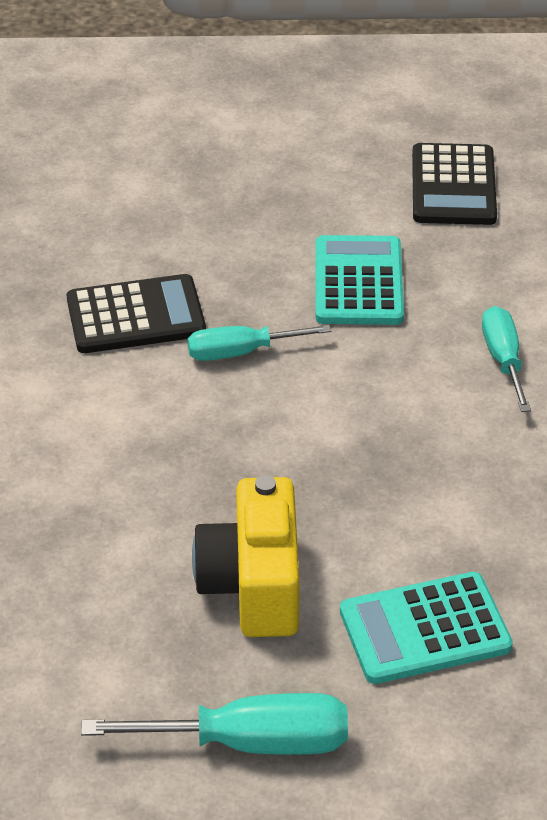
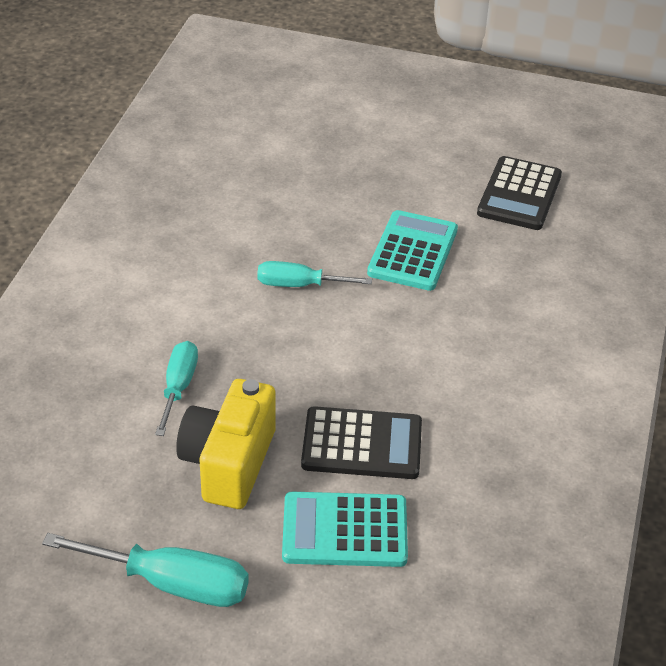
camera: 15 degrees right, 0 degrees up
black calculator [67,274,206,353] -> black calculator moved to [301,406,422,479]
turquoise screwdriver [482,306,531,412] -> turquoise screwdriver moved to [155,341,198,436]

